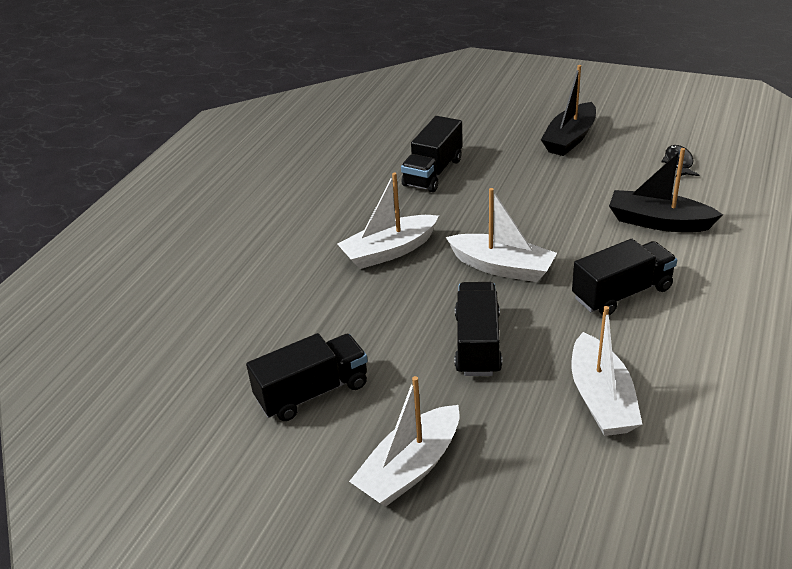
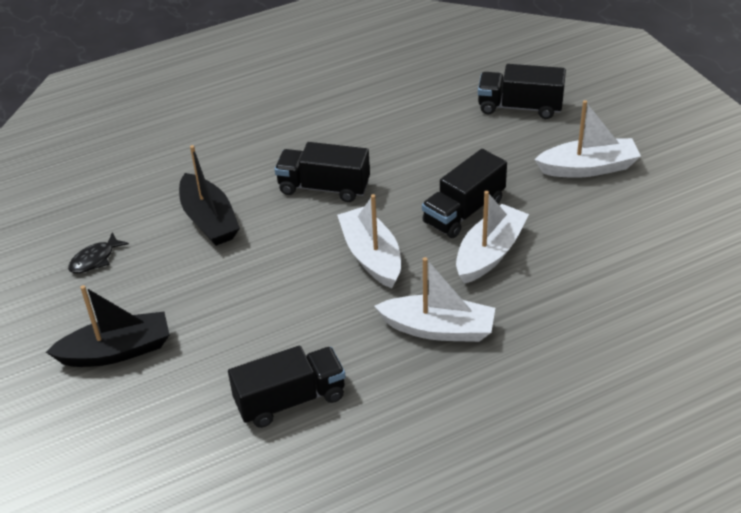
camera: 140 degrees left, 5 degrees up
black truck [246,333,368,421] -> black truck moved to [478,64,566,119]
white boat [571,306,642,436] -> white boat moved to [456,191,529,284]

